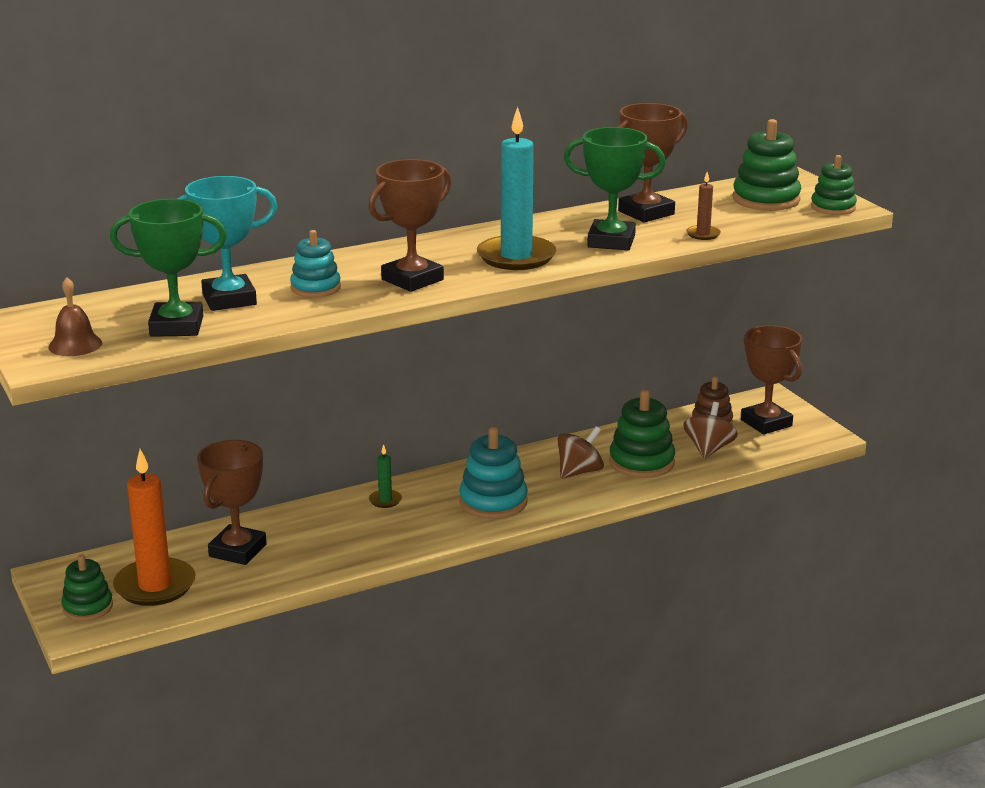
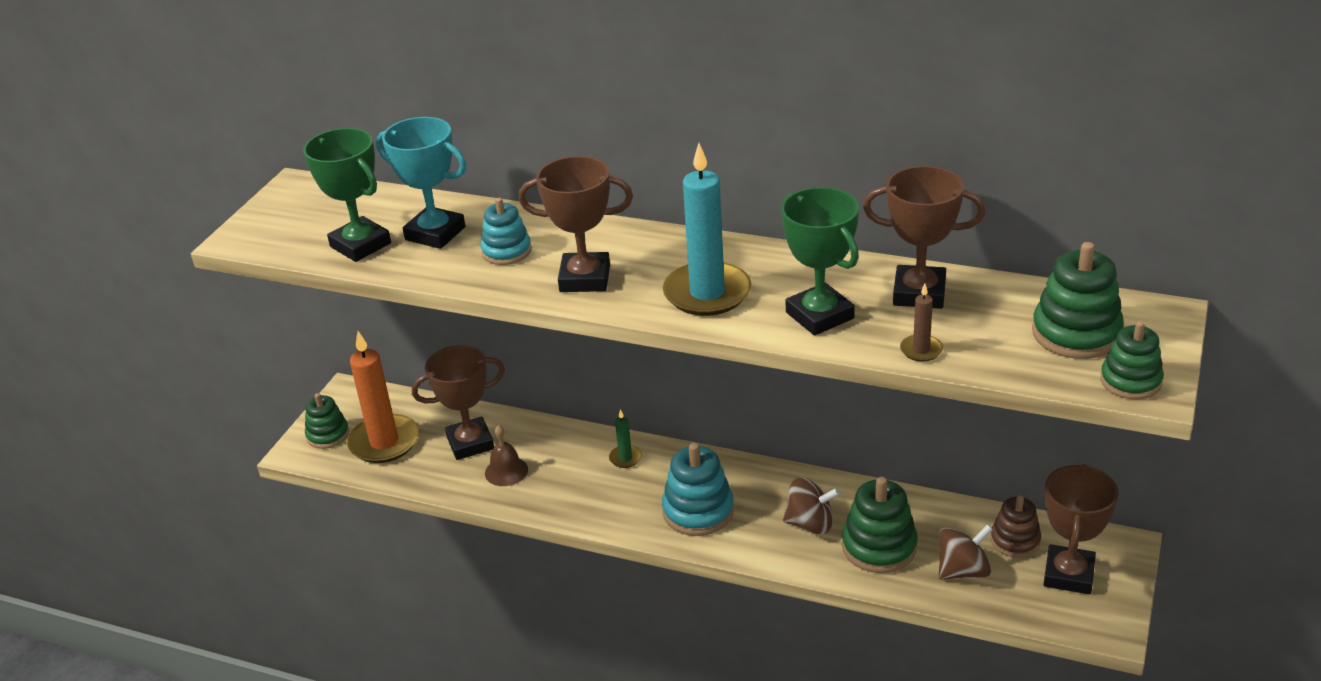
camera: 50 degrees right, 10 degrees up
brown bell [48,277,102,356] -> brown bell moved to [485,425,528,486]

